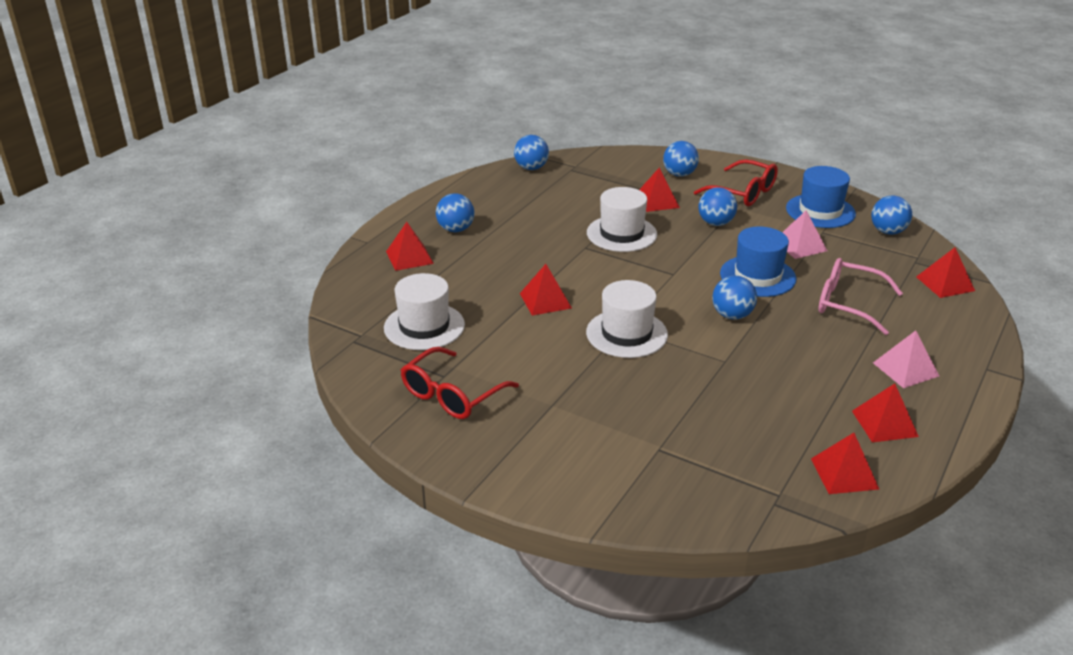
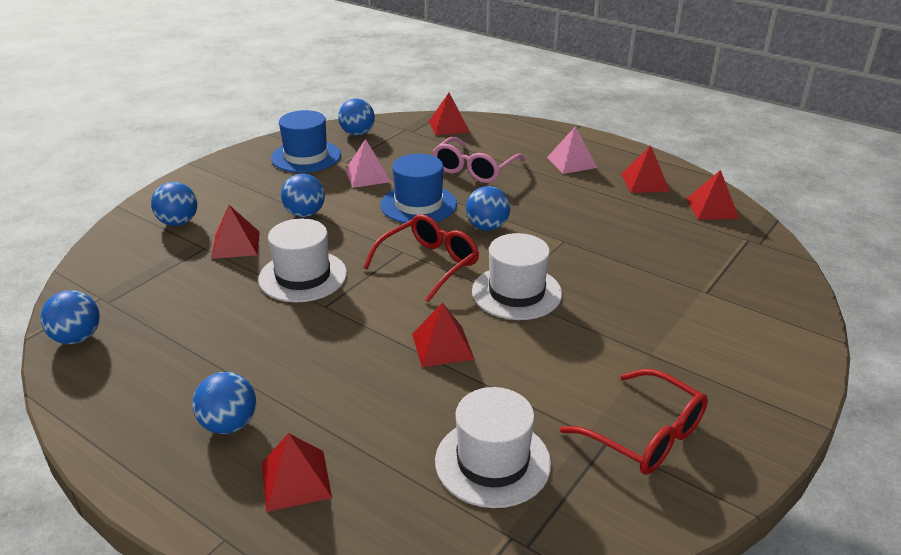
camera: 85 degrees left, 0 degrees up
red glasses [694,159,778,206] -> red glasses moved to [363,214,479,302]

